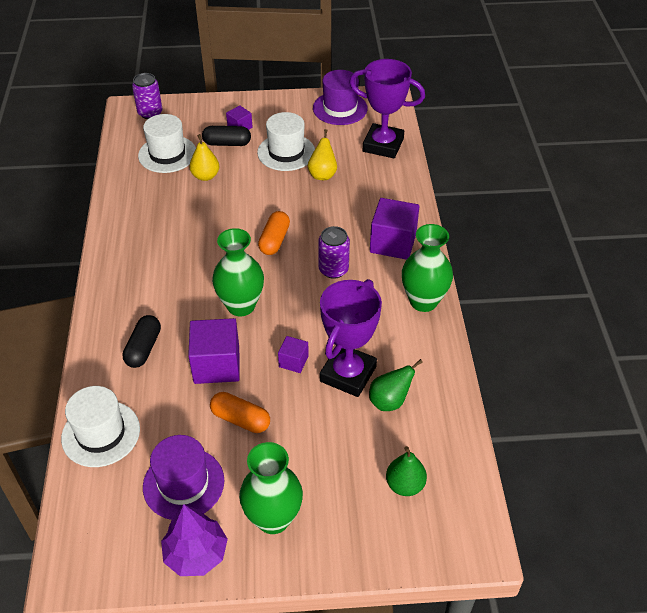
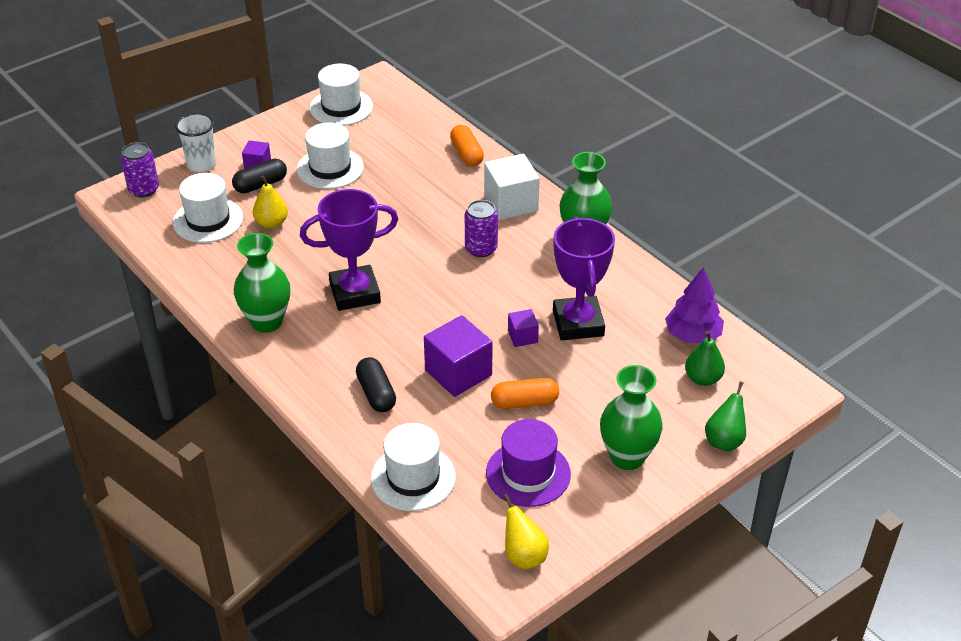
camera: 35 degrees left, 5 degrees down
purple tree [161,504,228,576] -> purple tree moved to [665,267,724,343]
green vase [212,228,264,316] -> green vase moved to [234,233,290,333]
orange capsule [258,211,290,255] -> orange capsule moved to [450,125,484,166]
yellow pear [308,129,337,180] -> yellow pear moved to [503,494,549,569]
purple hat [313,70,368,125] -> white hat [310,64,373,126]
purple trophy [349,59,425,158] -> purple trophy moved to [300,189,398,311]
green pear [369,359,423,411] -> green pear moved to [705,382,746,451]
purple cube [370,198,420,260] -> white cube [484,154,540,220]
none -> white cup [175,113,216,172]

